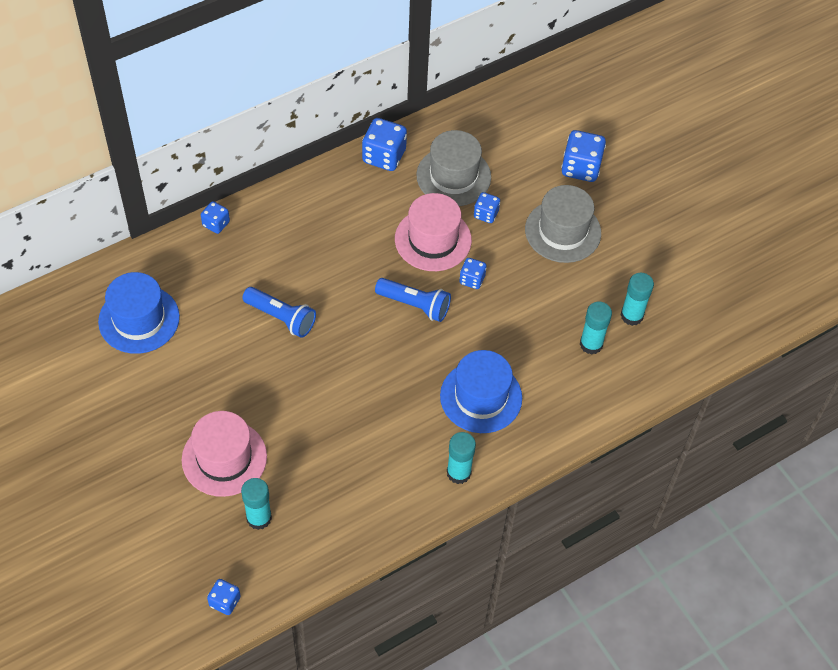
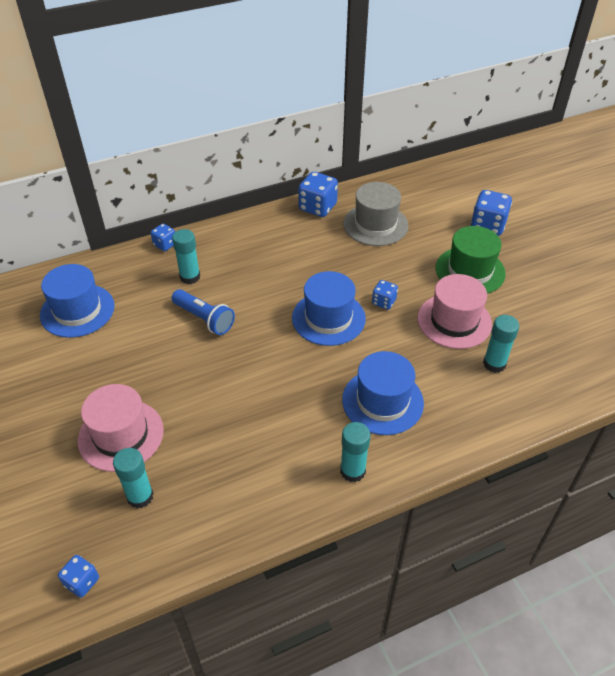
camera: 10 degrees right, 10 degrees down
blue flashlight [375,278,451,322] -> blue hat [292,271,366,346]
pink hat [395,193,472,271] -> pink hat moved to [418,274,492,349]
blue dice [474,192,500,223] -> none
grey hat [525,185,601,263] -> green hat [436,226,506,294]
turquoise glue stick [621,273,654,326] -> turquoise glue stick moved to [172,229,200,284]

